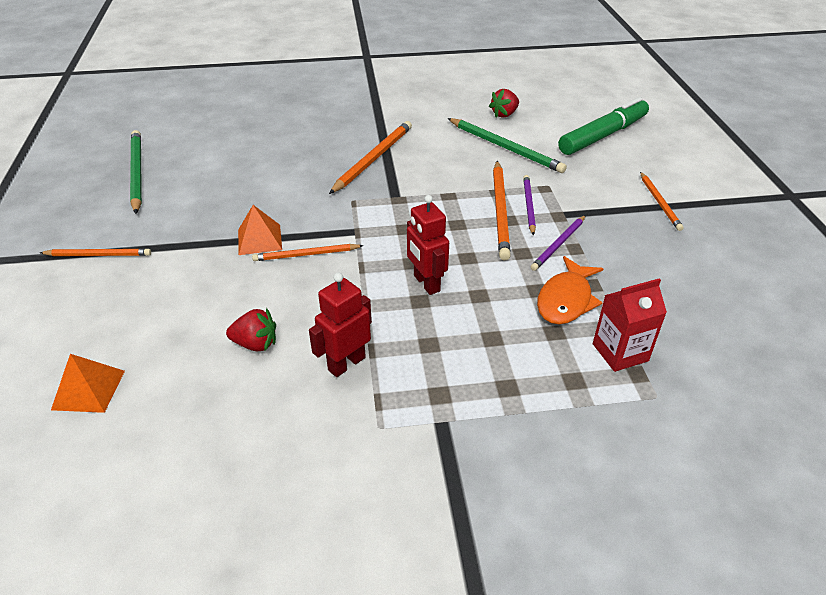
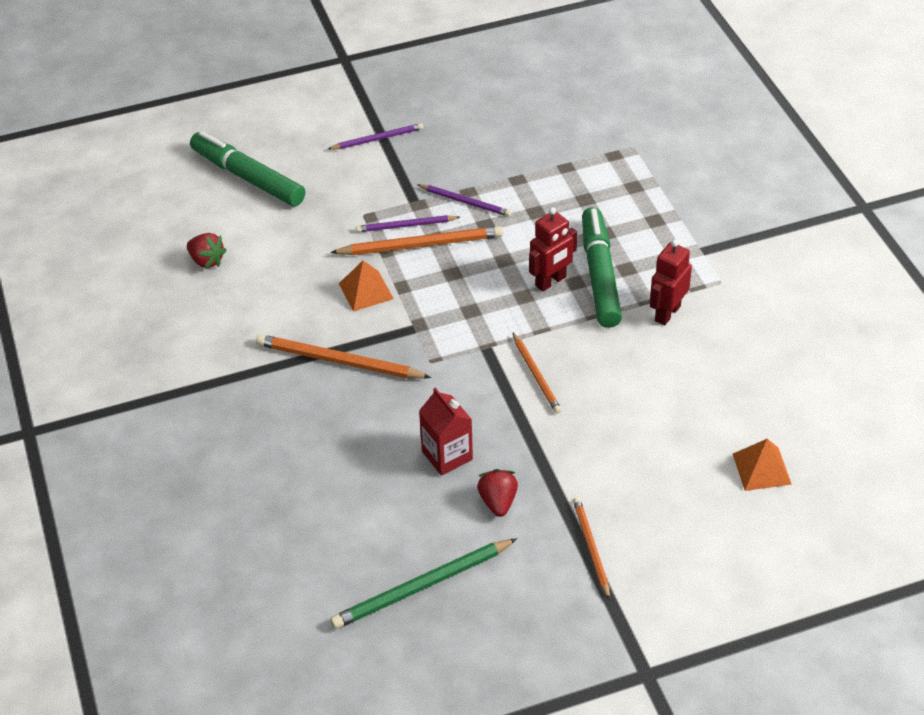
camera: 100 degrees left, 5 degrees up
red strawberry [226,308,276,351] -> red strawberry moved to [477,469,518,517]
orange pyramid [238,205,282,255] -> orange pyramid moved to [339,261,394,312]
red robot [309,273,372,377] -> red robot turned 90 degrees clockwise [650,239,692,325]
green pencil [448,118,567,173] -> none
orange fish [537,256,604,324] -> none
red carton [593,278,667,372] -> red carton moved to [419,387,473,476]
orange pencil [640,172,684,231] -> purple pencil [328,123,423,149]
none -> green marker [582,207,622,328]

